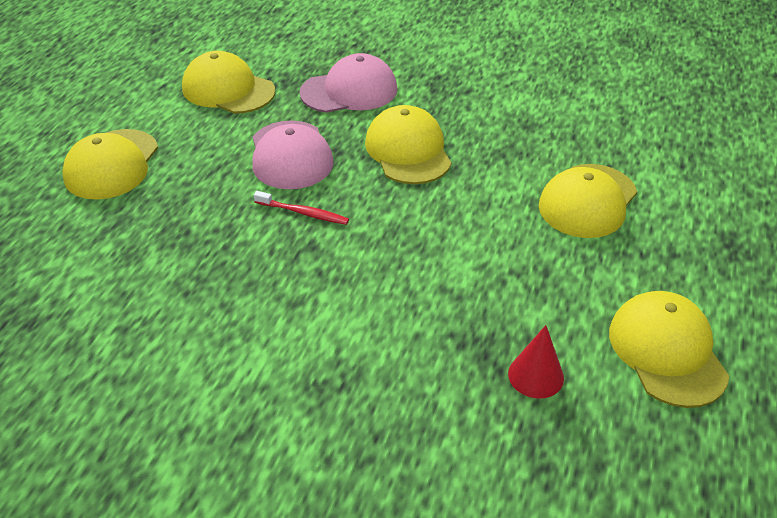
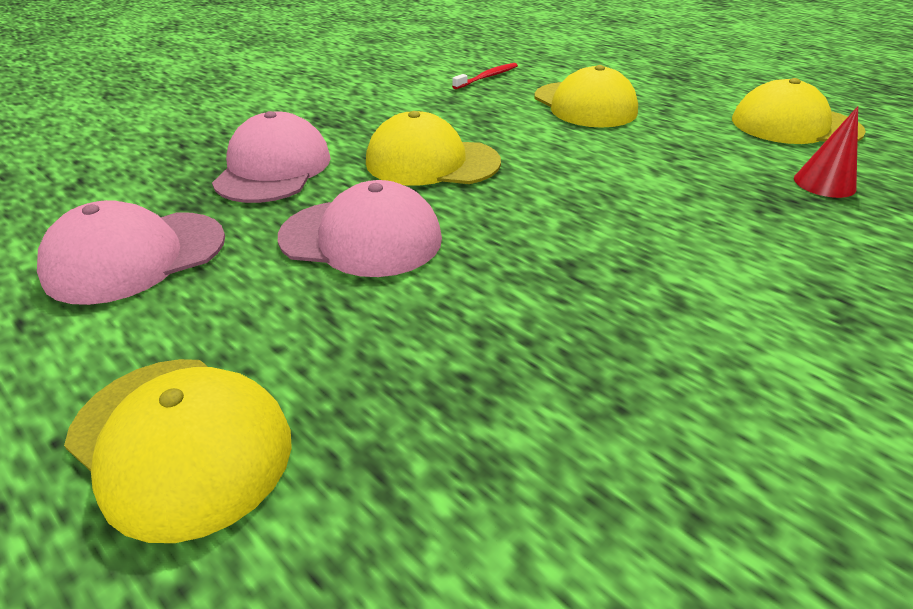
camera: 65 degrees left, 5 degrees down
yellow cap [182,51,275,114] -> pink cap [37,200,225,305]
red toothbrush [254,191,349,225] -> red toothbrush moved to [452,63,518,89]

